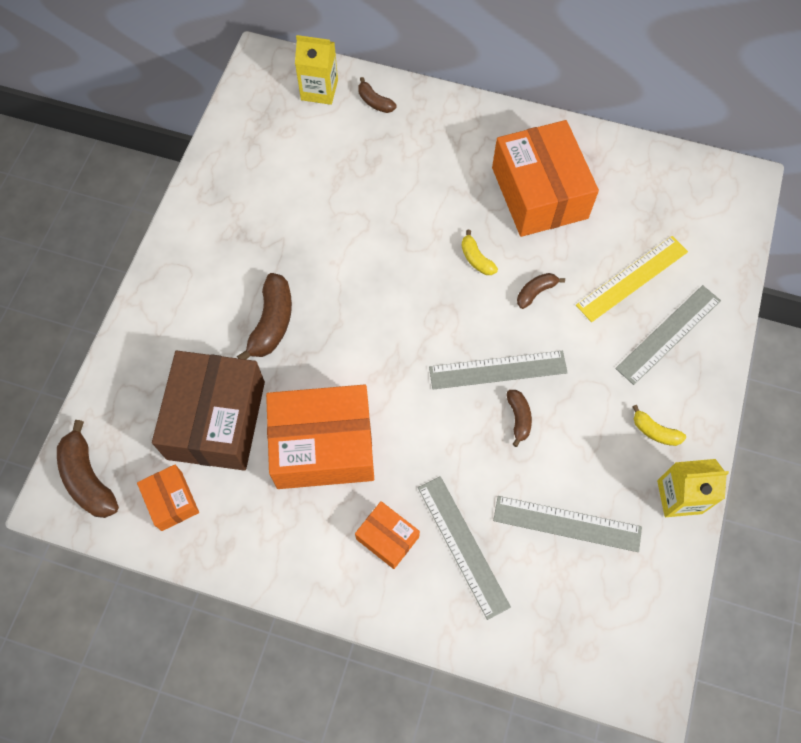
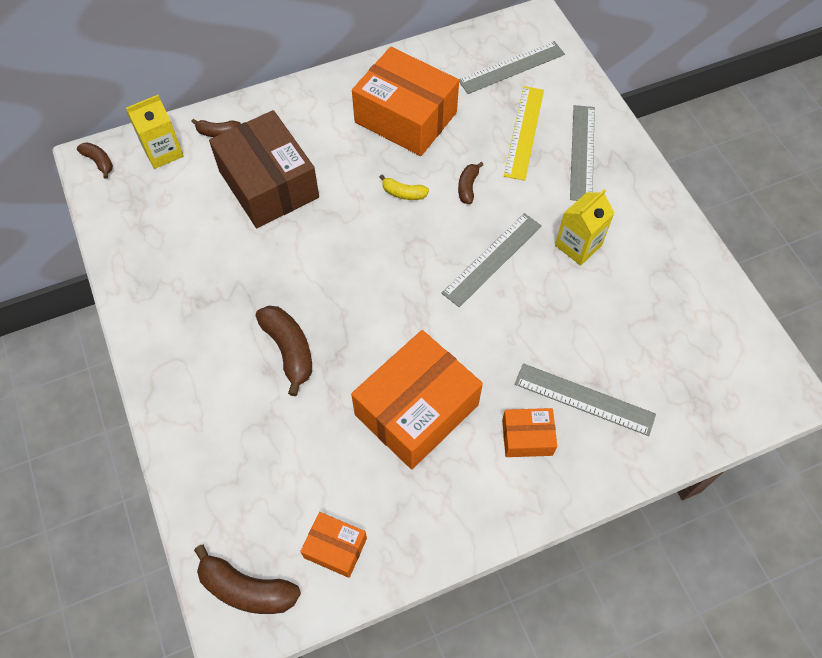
camera: 40 degrees left, 5 degrees down
brown box [152,351,265,471] -> brown box moved to [209,110,319,228]
grey ruler [493,496,642,552] -> grey ruler moved to [459,41,565,94]
brown banana [507,390,532,447] -> brown banana moved to [77,142,113,179]
yellow banana [632,405,686,446] -> none
yellow carton [657,459,729,517] -> yellow carton moved to [555,189,614,266]

